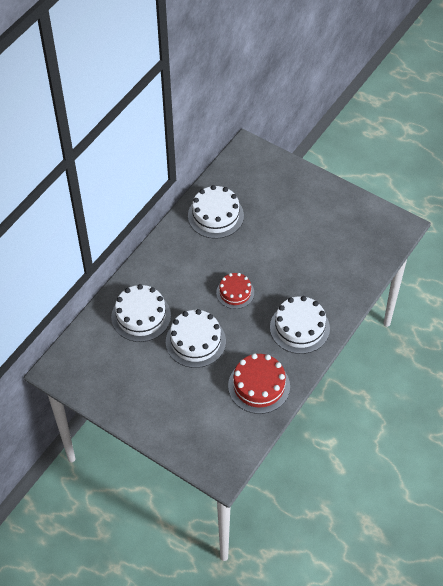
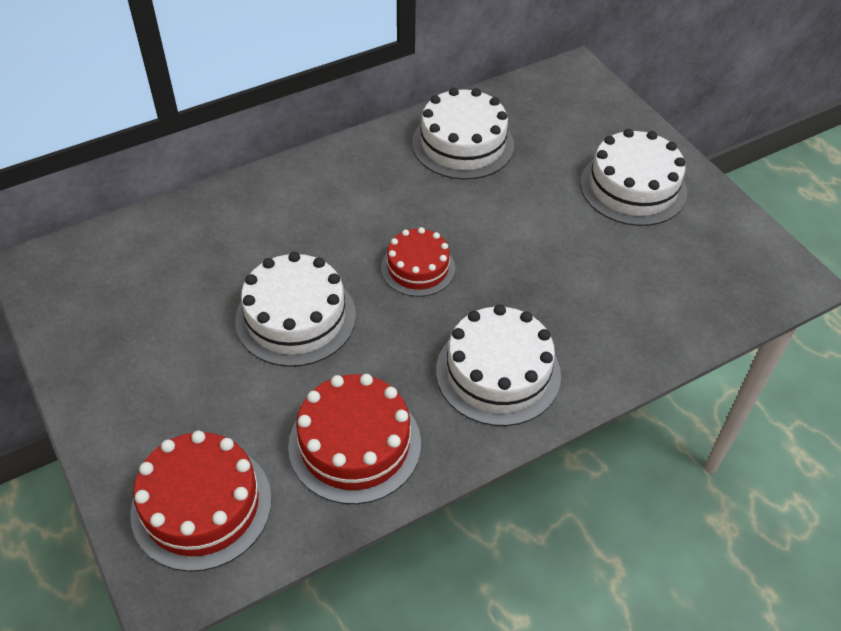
camera: 25 degrees right, 5 degrees down
white cake [111,284,171,342] -> white cake moved to [580,129,687,226]
none -> red cake [130,431,272,572]

